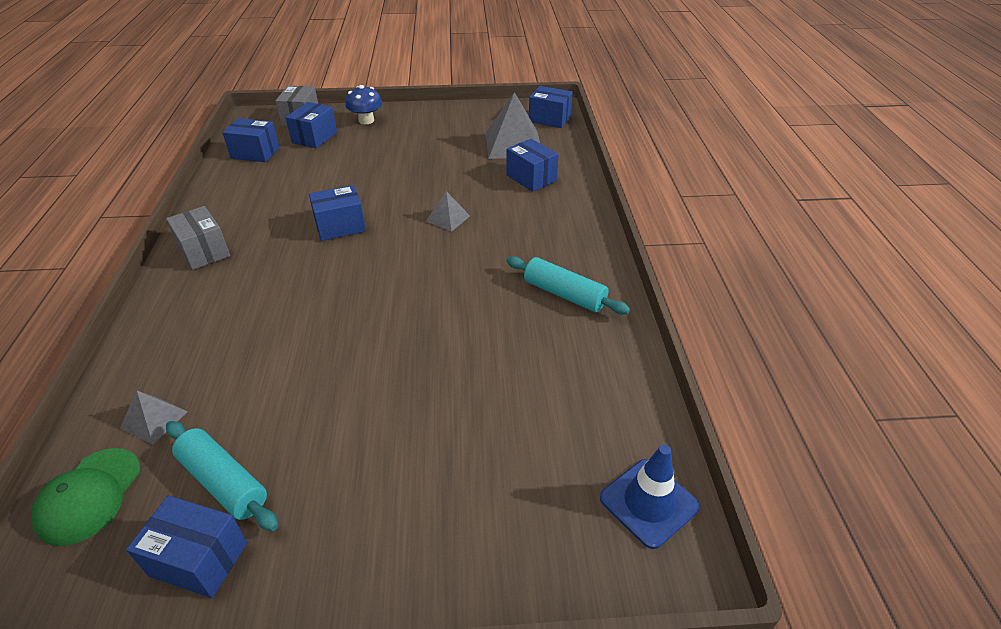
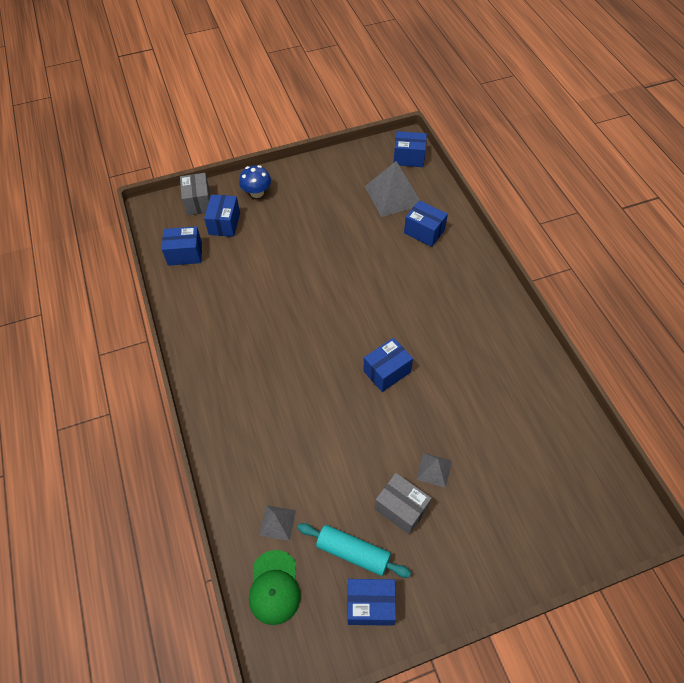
camera: 15 degrees left, 15 degrees up
grey box [166,206,230,270] -> grey box moved to [375,473,432,535]
blue box [309,185,366,241] -> blue box moved to [363,338,413,392]
grey pyramid [426,191,470,232] -> grey pyramid moved to [416,453,452,488]
turquoise rolling pin [506,256,630,314] -> none
blue traffic cone [600,445,700,549] -> none

